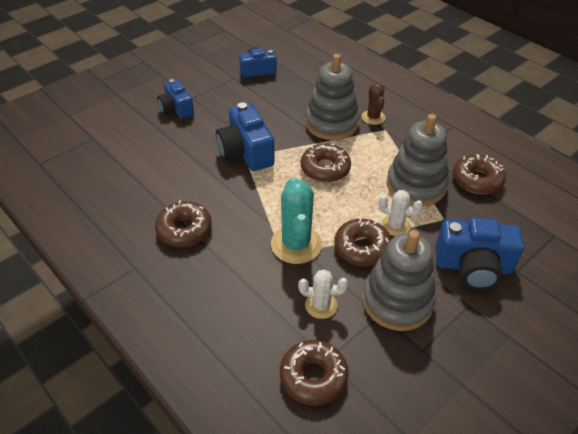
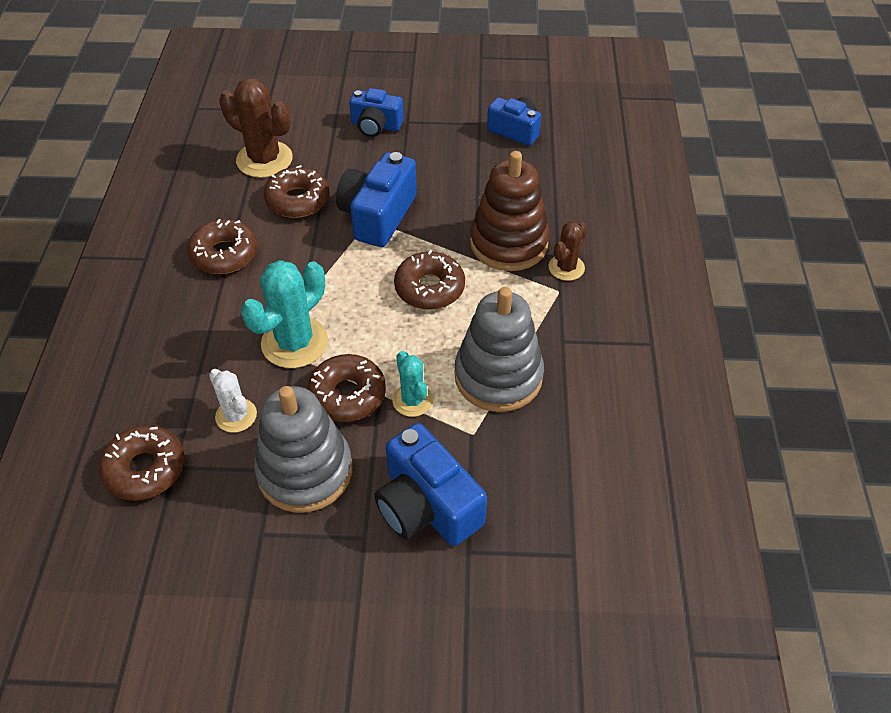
camera: 45 degrees right, 5 degrees up
blue camera [157,79,194,119] -> blue camera turned 90 degrees counterclockwise [349,88,404,137]
grey stacking toy [305,54,360,140] -> brown stacking toy [470,151,550,271]
white cactus [378,190,423,236] -> turquoise cactus [392,351,433,417]
brown donut [453,154,506,194] -> brown donut moved to [264,165,330,218]
none -> brown cactus [219,78,293,178]

